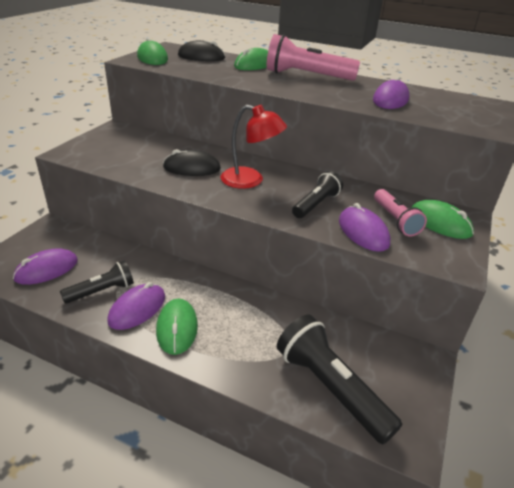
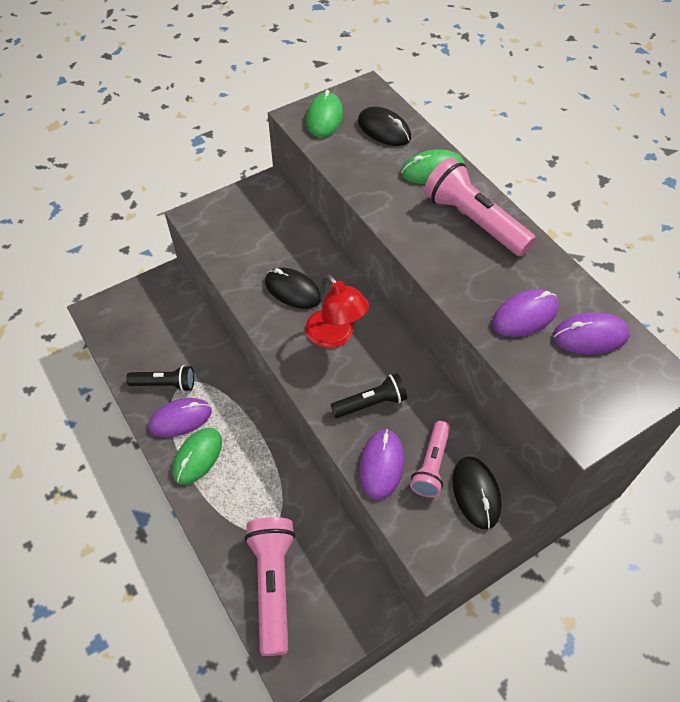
camera: 35 degrees right, 20 degrees up
purple mouse [13,248,78,285] -> purple mouse moved to [553,312,630,354]
black flashlight [277,315,402,444] -> pink flashlight [245,517,295,656]
green mouse [411,200,474,239] -> black mouse [452,457,502,529]

